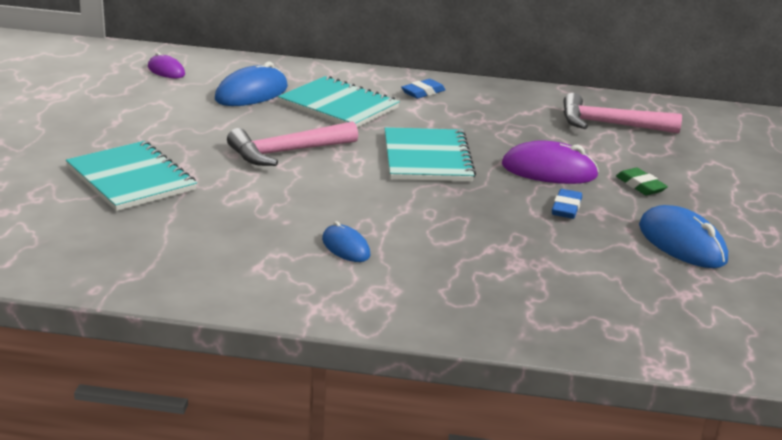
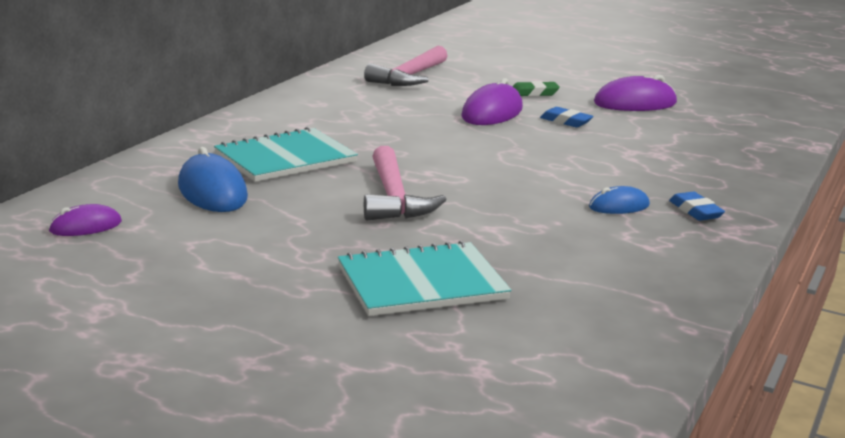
camera: 70 degrees left, 5 degrees down
turquoise notebook [385,127,476,181] -> none
blue eraser [401,79,446,99] -> blue eraser moved to [669,192,725,221]
blue mouse [639,205,728,268] -> purple mouse [594,75,677,111]

